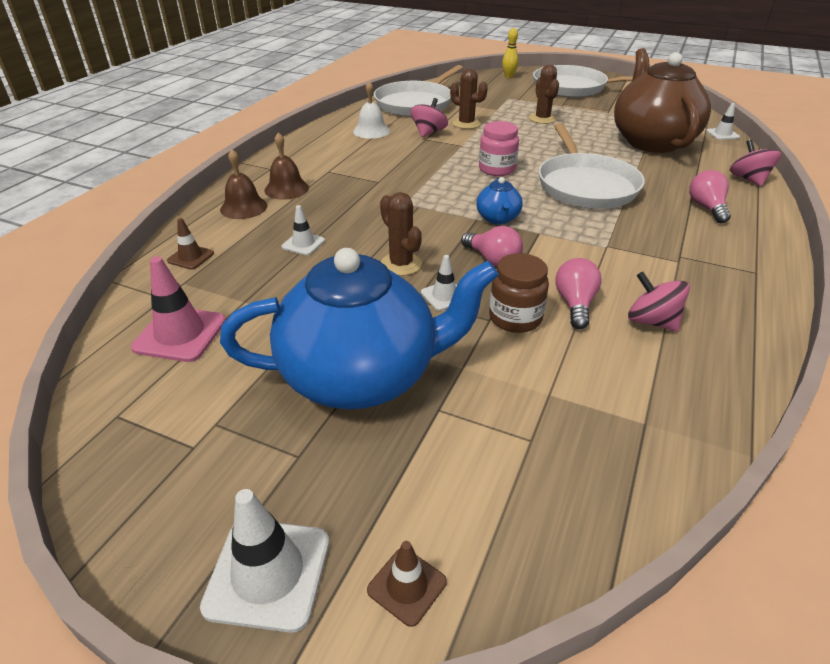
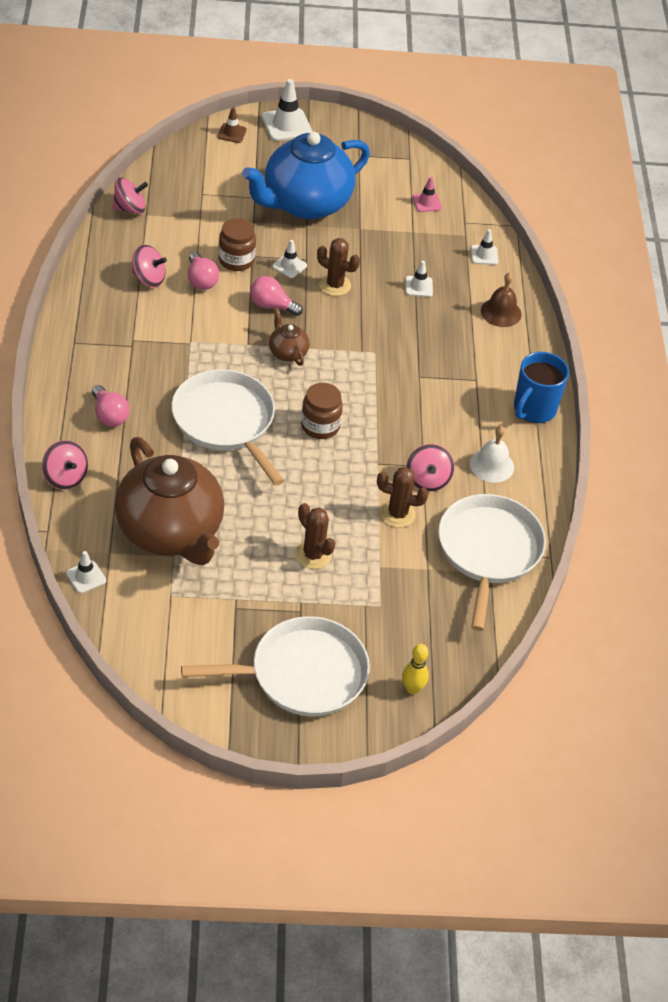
camera: 150 degrees right, 10 degrees up
pink traffic cone [131,256,226,362] -> pink traffic cone [412,177,442,212], size x0.57
brown traffic cone [167,218,214,270] -> white traffic cone [471,229,498,265]
brown bell [264,132,309,200] -> none
blue teapot [476,177,523,225] -> brown teapot [269,308,310,366]
pink jar [479,121,519,176] -> brown jar [301,383,343,439]
none -> pink spinning top [112,177,148,214]
none -> blue mug [514,352,569,423]

